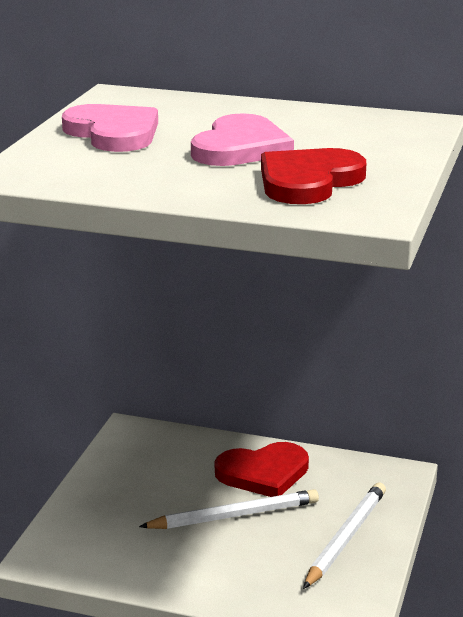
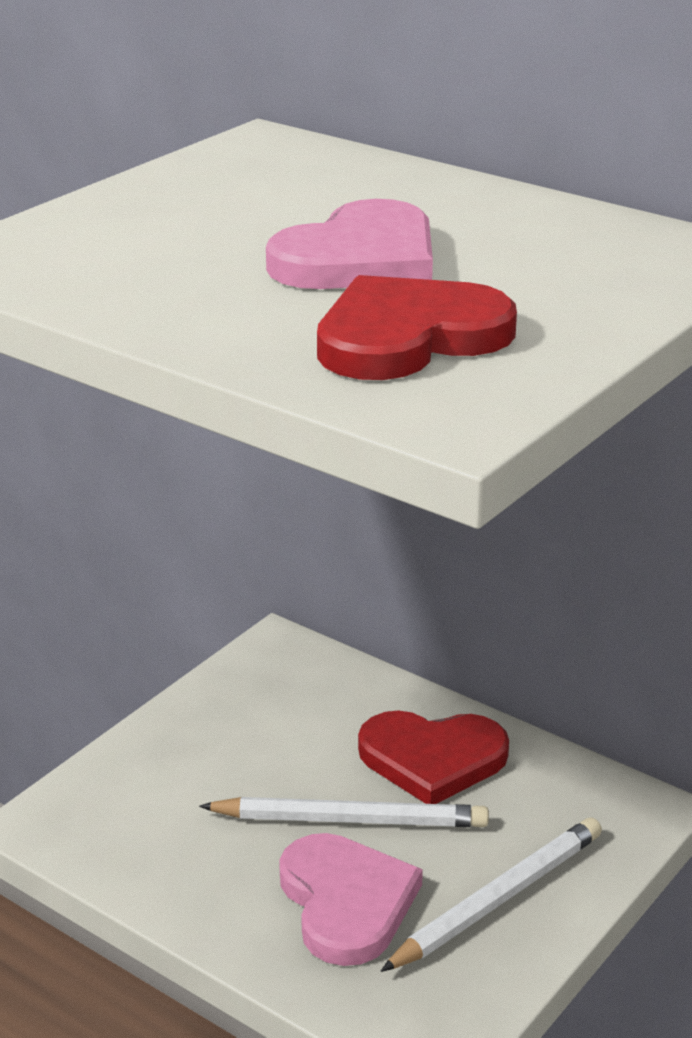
camera: 20 degrees right, 5 degrees up
pink heart [62,104,158,152] -> pink heart moved to [279,833,423,966]

